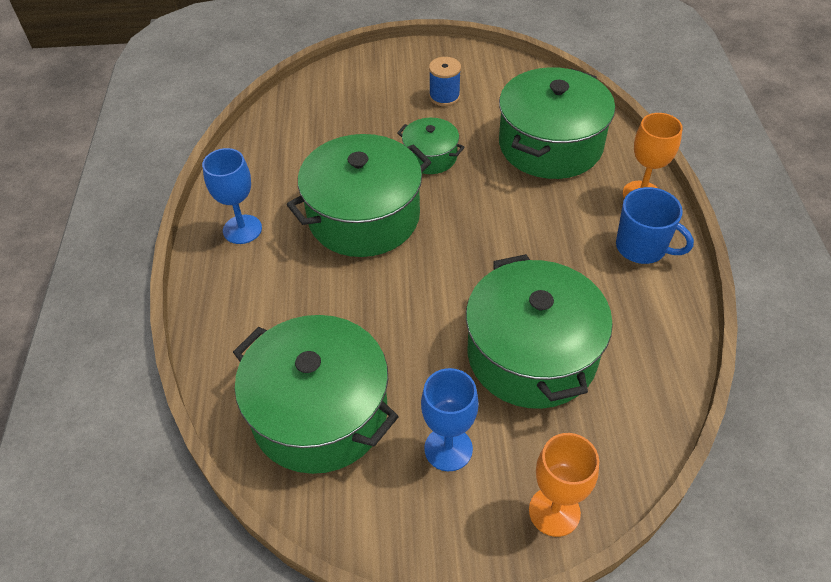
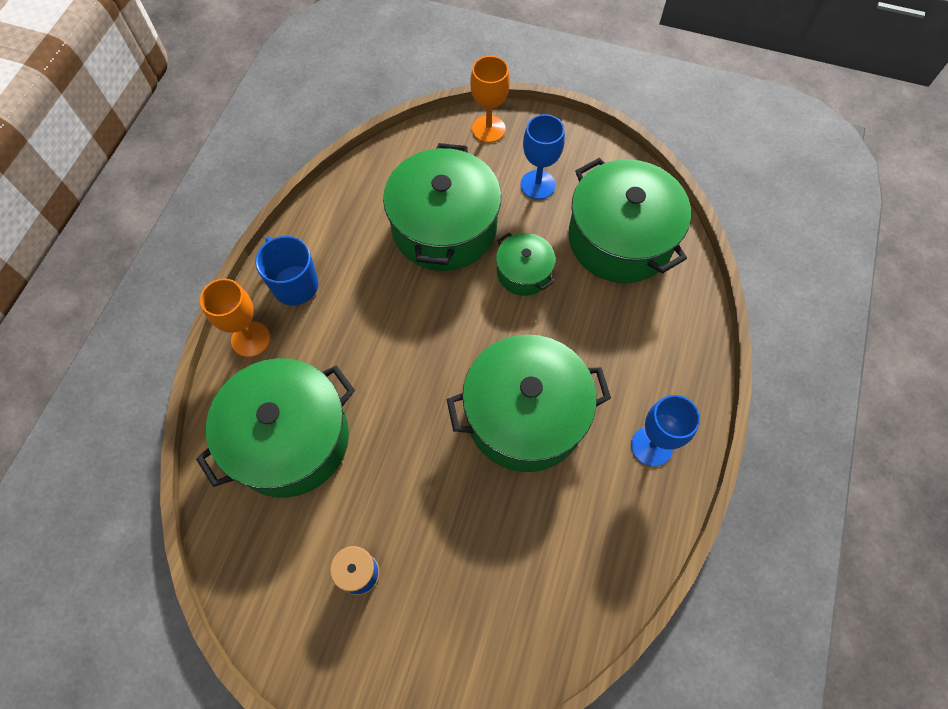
camera: 160 degrees left, 15 degrees up
green pot [397,118,465,174] -> green pot moved to [496,233,555,296]

